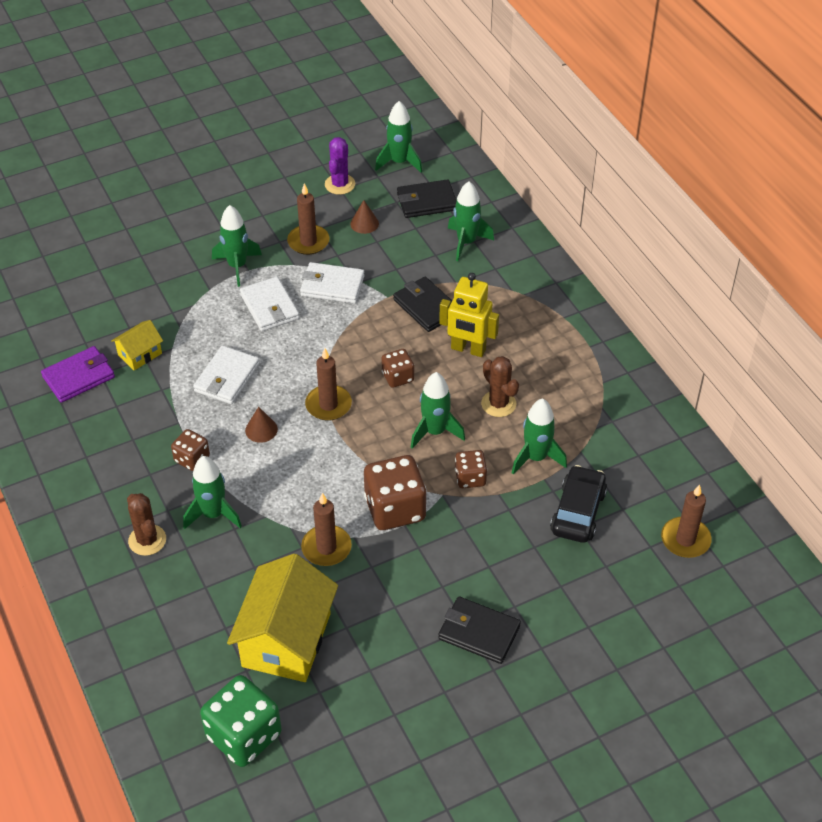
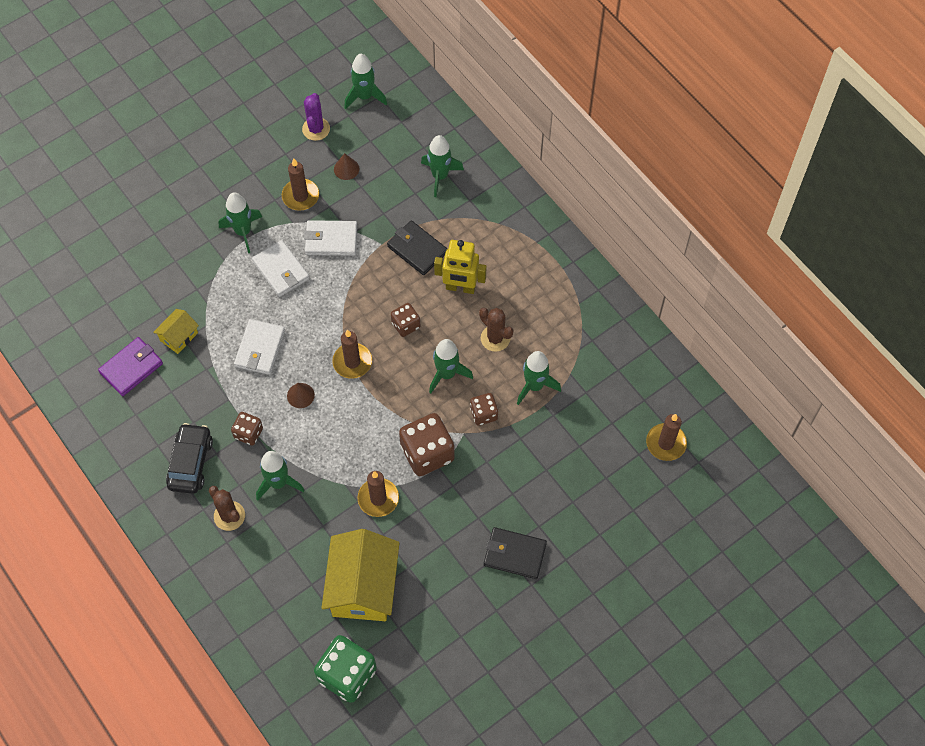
camera: 10 degrees left, 15 degrees up
black wallet [397,179,457,218] -> none
black car [550,465,607,543] -> black car moved to [166,423,213,494]

